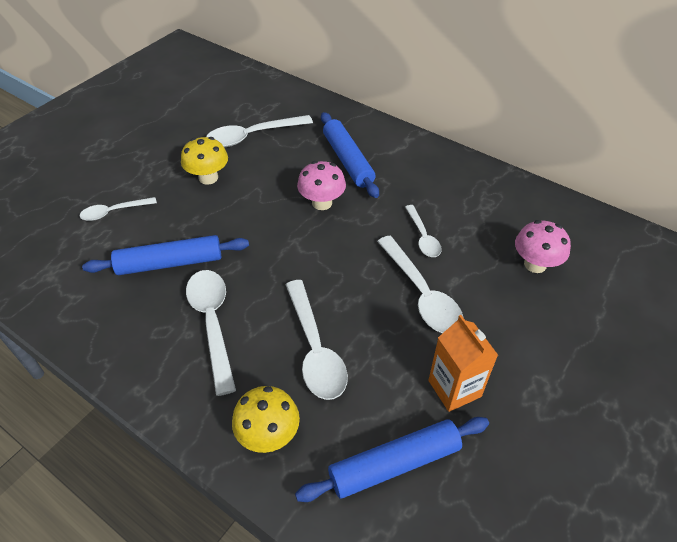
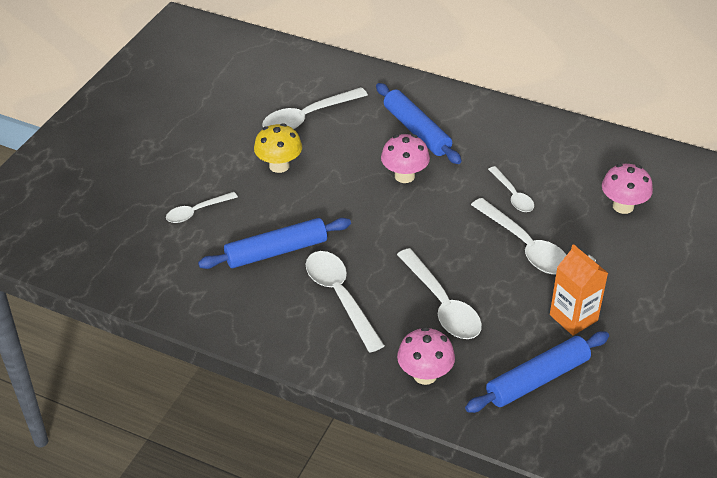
camera: 10 degrees left, 5 degrees down
yellow mushroom [232,386,300,453] -> pink mushroom [397,327,455,385]

